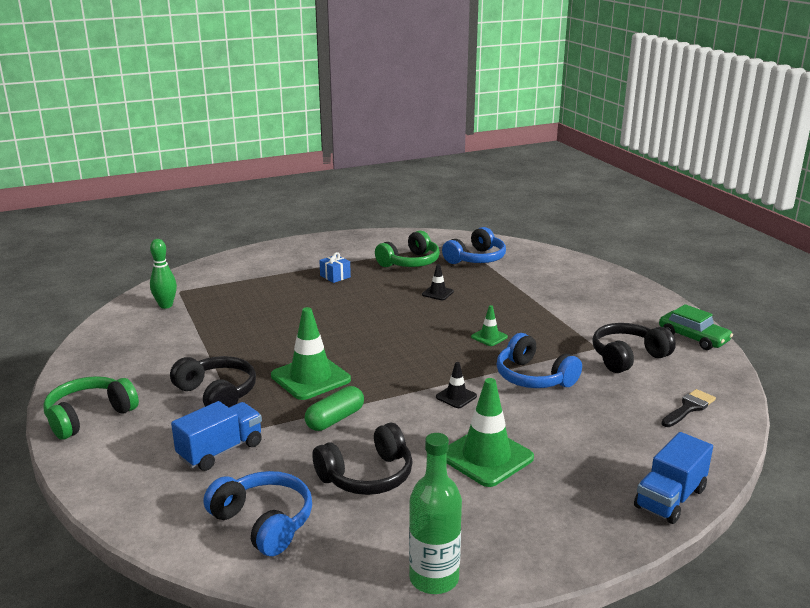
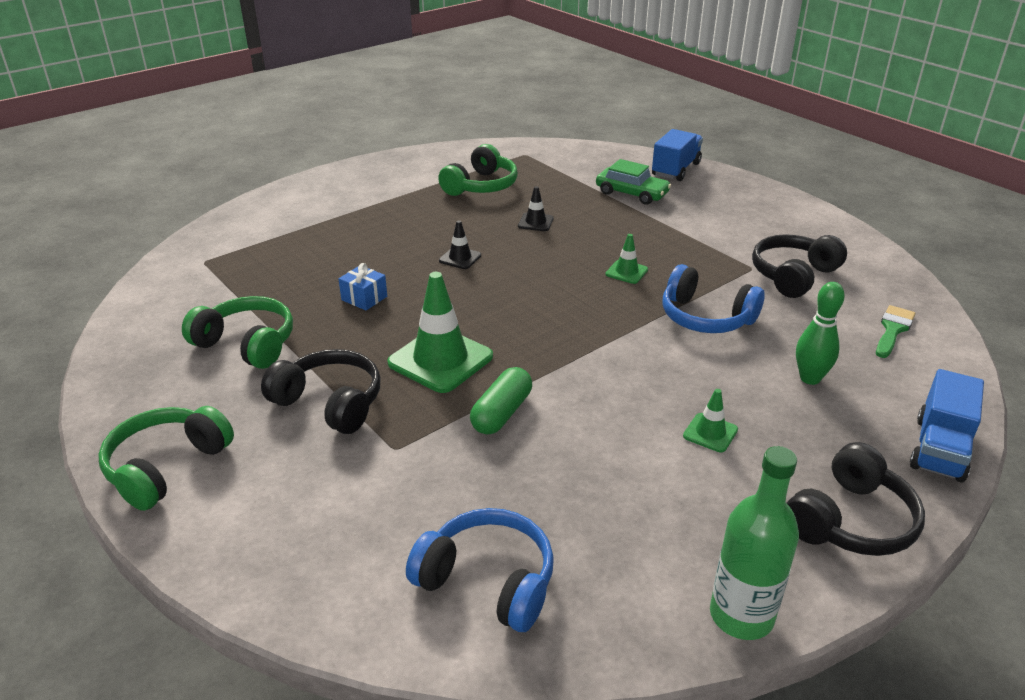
camera: 15 degrees left, 10 degrees up
green bowling pin [150,239,177,309] -> green bowling pin moved to [796,282,845,385]
blue truck [171,401,262,471] -> blue truck moved to [652,129,703,181]
black headphones [312,423,413,495] -> black headphones moved to [787,442,925,556]
blue gift [319,252,351,283] -> blue gift moved to [338,263,387,311]
black traffic cone [436,362,477,408] -> black traffic cone moved to [439,220,481,269]
blue headphones [442,227,506,264] -> none
green traffic cone [446,378,534,487] -> green traffic cone [683,389,738,452], size x0.49
green car [659,304,733,350] -> green car moved to [596,159,671,205]
black brush [661,389,716,427] -> green brush [876,305,915,358]
none -> green headphones [182,296,293,369]

